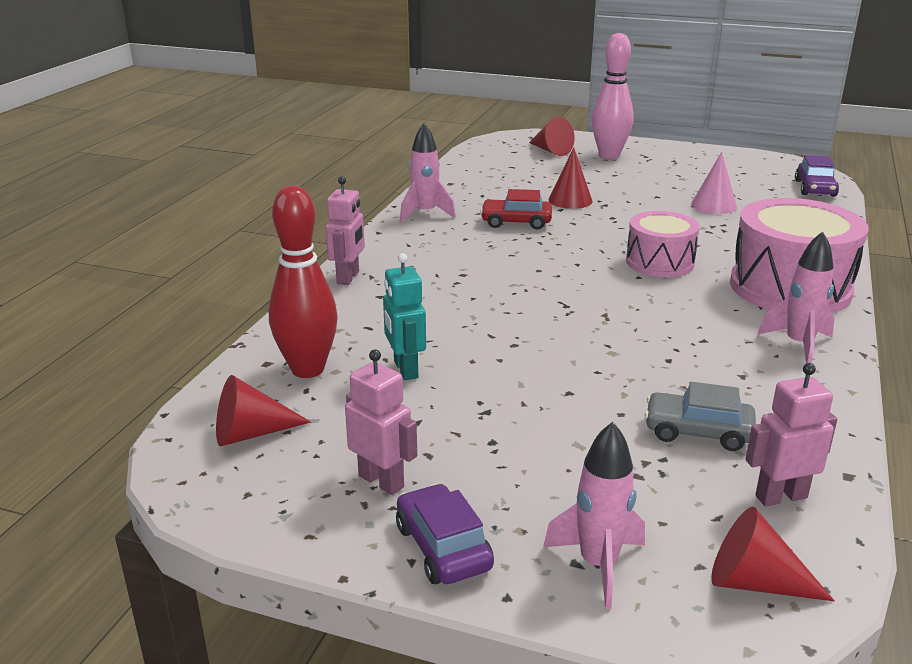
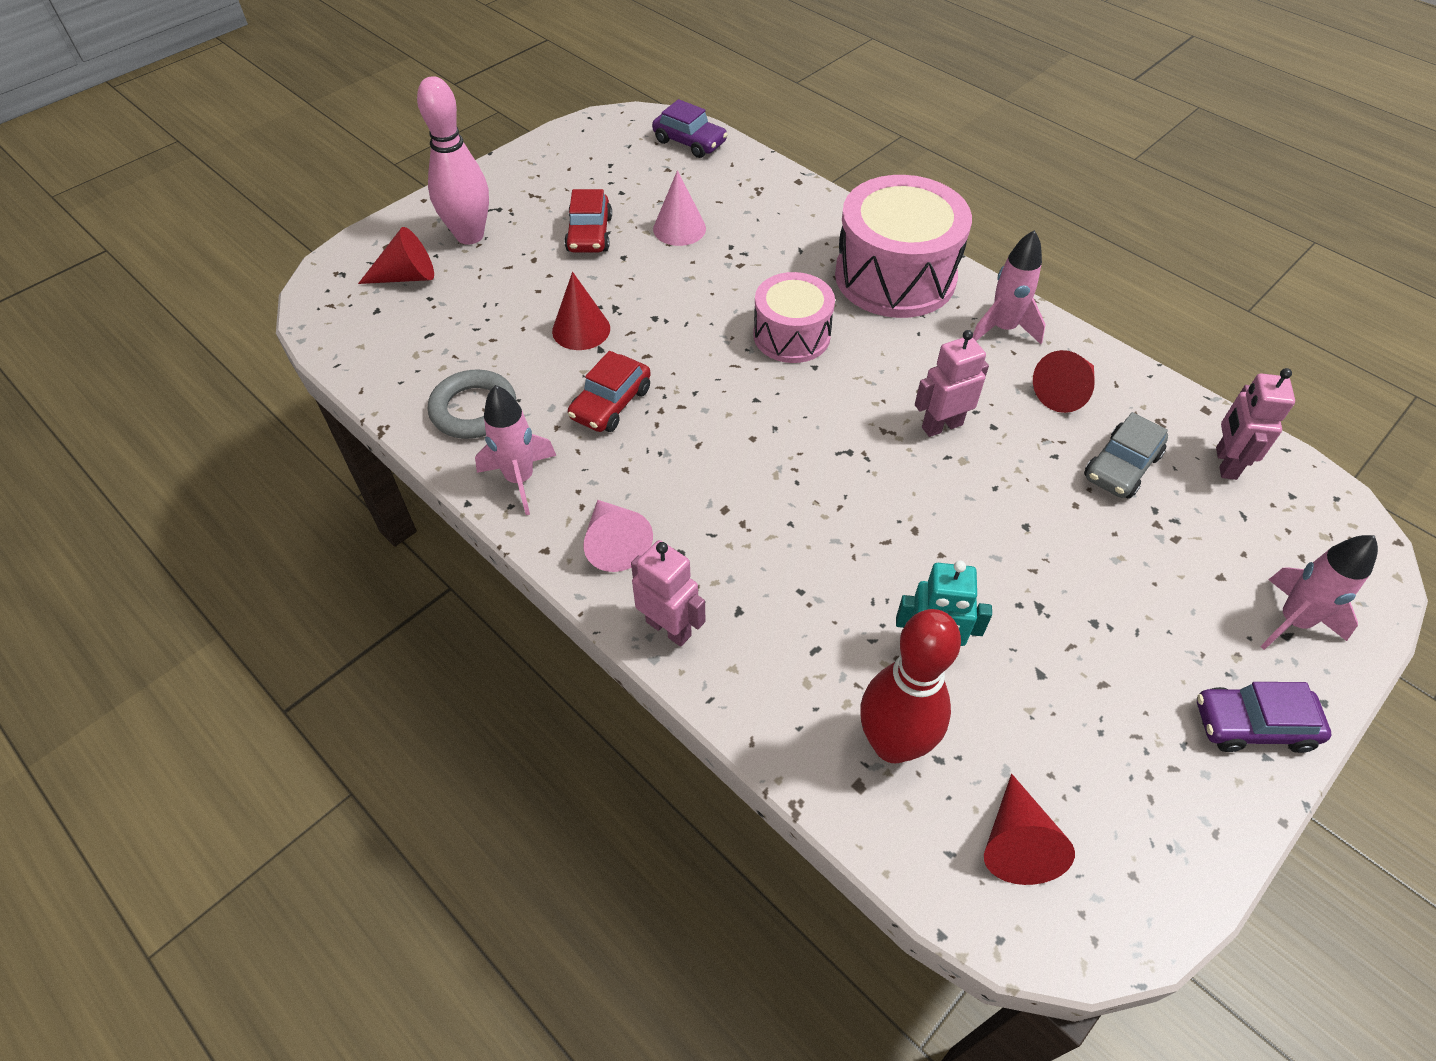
camera: 65 degrees left, 25 degrees up
pink robot [345,349,417,495] -> pink robot moved to [915,330,989,437]
red cone [711,507,835,601] -> red cone moved to [1033,350,1095,413]
none -> grey ring [428,370,516,439]
none -> red car [564,189,612,252]
none -> pink cone [584,500,653,572]

